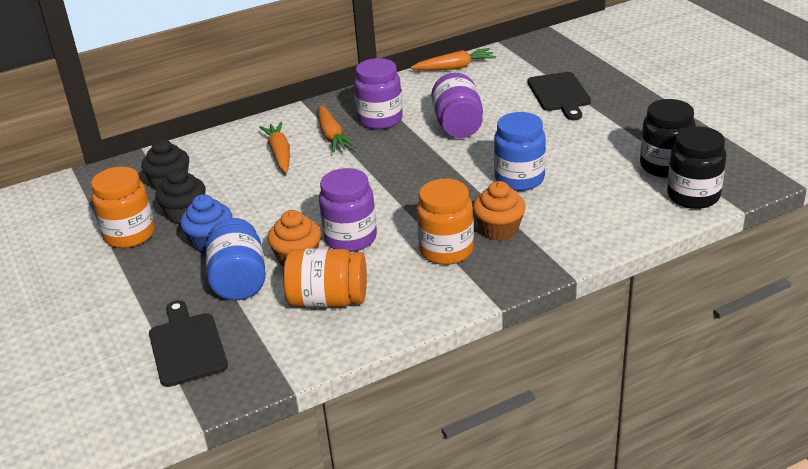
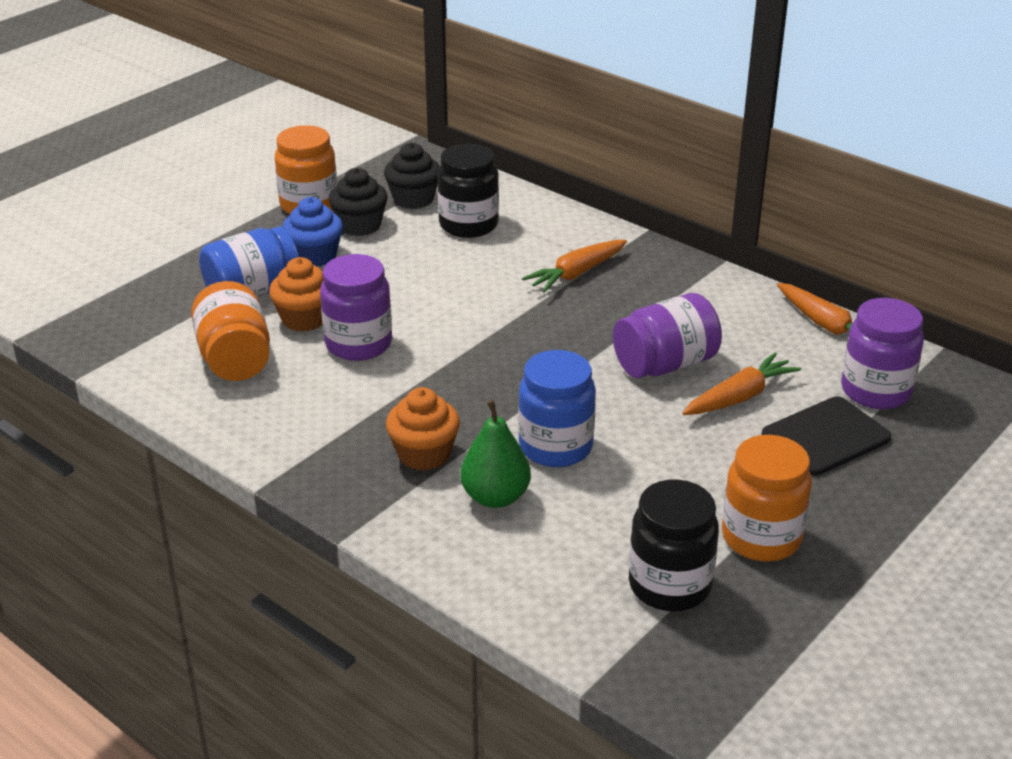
camera: 65 degrees right, 0 degrees up
black cutting board [149,300,228,387] -> none
orange carrot [259,122,290,173] -> orange carrot moved to [682,352,801,415]
purple jar [354,58,403,130] -> purple jar moved to [841,298,924,409]
orange jar [417,179,474,265] -> orange jar moved to [722,435,812,562]
black jar [667,126,726,209] -> black jar moved to [437,144,499,238]
none -> green pear [460,400,531,508]

